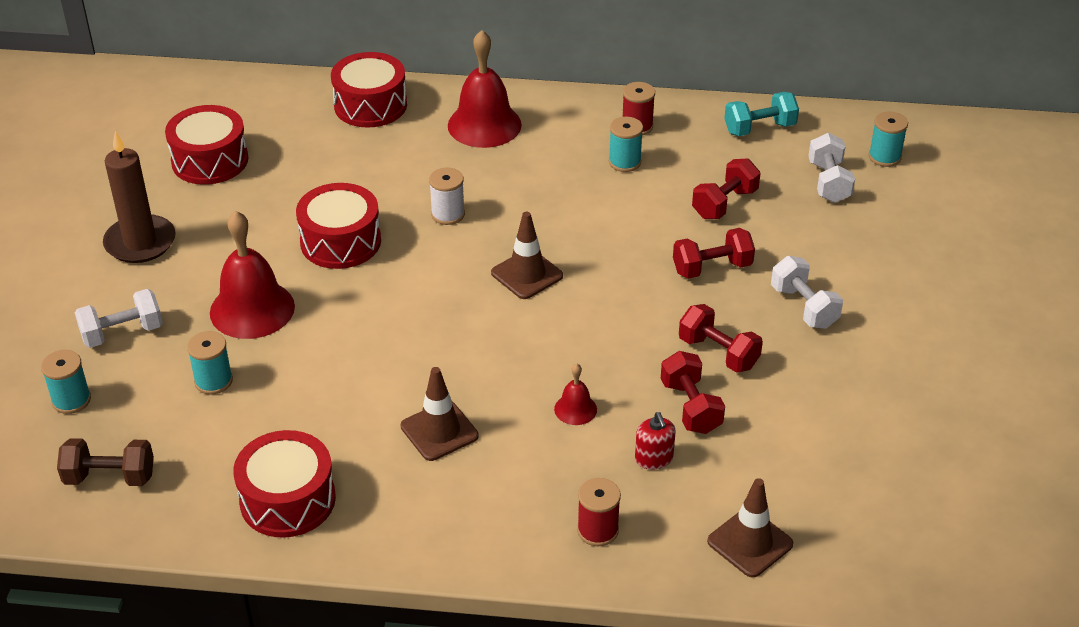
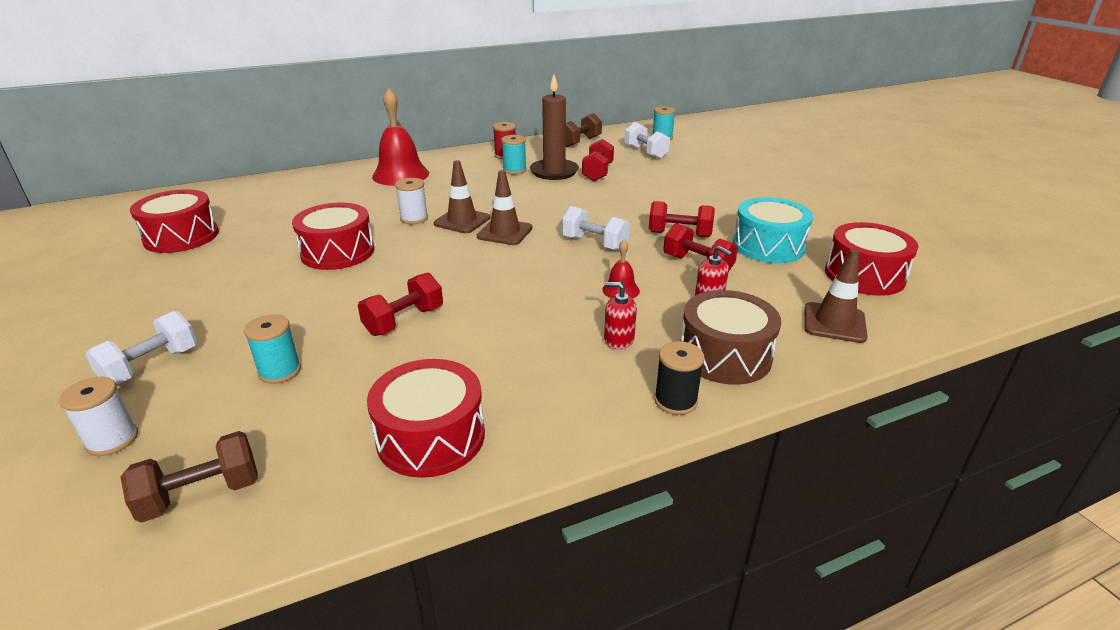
camera: 30 degrees left, 10 degrees down
turquoise spool [41,350,91,414] -> white spool [59,377,138,456]
brown candle [103,131,176,263] -> brown candle moved to [530,74,579,180]
red bell [210,211,295,339] -> none
red drum [331,52,407,127] -> red drum moved to [825,222,918,296]
brown traffic cone [401,367,478,461] -> brown traffic cone moved to [434,160,490,233]
red spool [577,478,621,546] -> brown drum [681,290,781,385]
red dumbbell [673,228,755,279] -> red dumbbell moved to [358,272,443,336]
turquoise dumbbell [724,92,799,136] -> brown dumbbell [566,113,602,147]
white dumbbell [771,256,843,329] -> white dumbbell moved to [562,206,630,251]
none -> red soap dispenser [604,282,637,350]
none -> black spool [654,341,705,415]
none -> turquoise drum [733,197,813,263]

